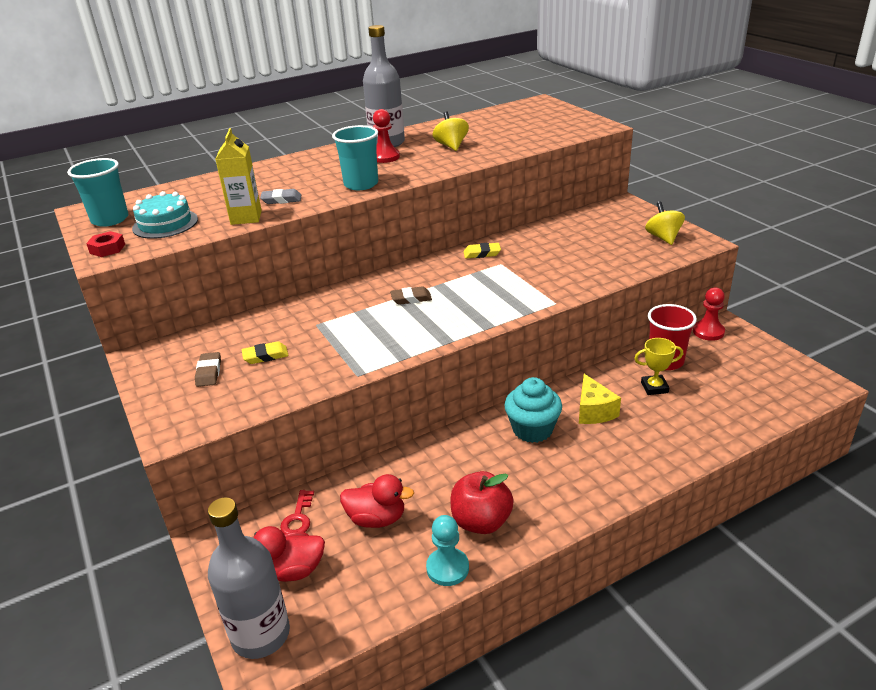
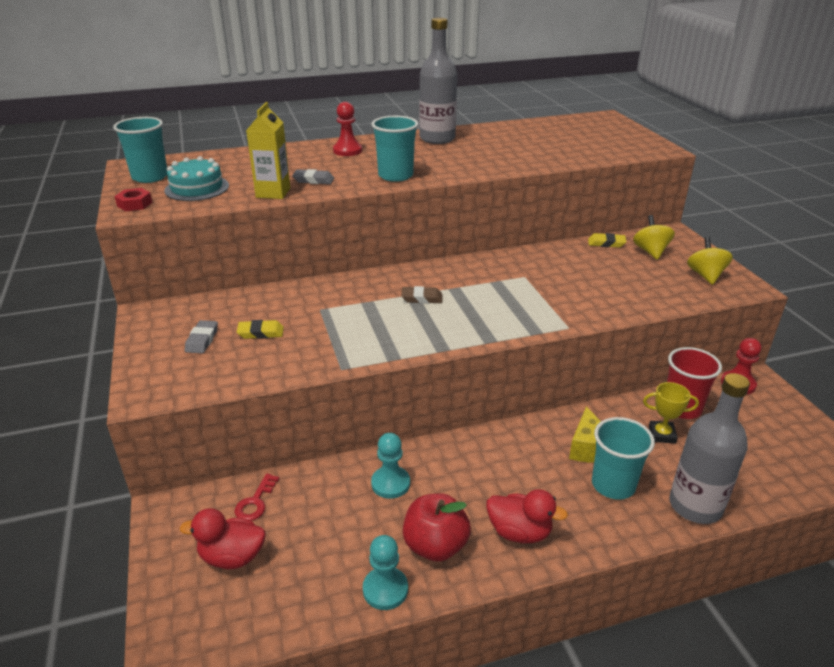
camera: 10 degrees right, 0 degrees up
brown eraser [195,352,221,387] -> grey eraser [185,320,218,353]
grey bottle [208,497,290,659] -> grey bottle moved to [669,373,750,524]
red duck [340,474,414,528] -> red duck moved to [486,489,568,543]
red pawn [373,109,400,163] -> red pawn moved to [333,102,362,156]
yellow spinning top [433,111,469,151] -> yellow spinning top moved to [633,215,675,260]
yellow eraser [464,243,501,258] -> yellow eraser moved to [588,233,627,248]
turquoise cupcake [504,377,562,443] -> none
none -> turquoise pawn [371,433,410,499]
none -> turquoise cup [592,417,655,500]

